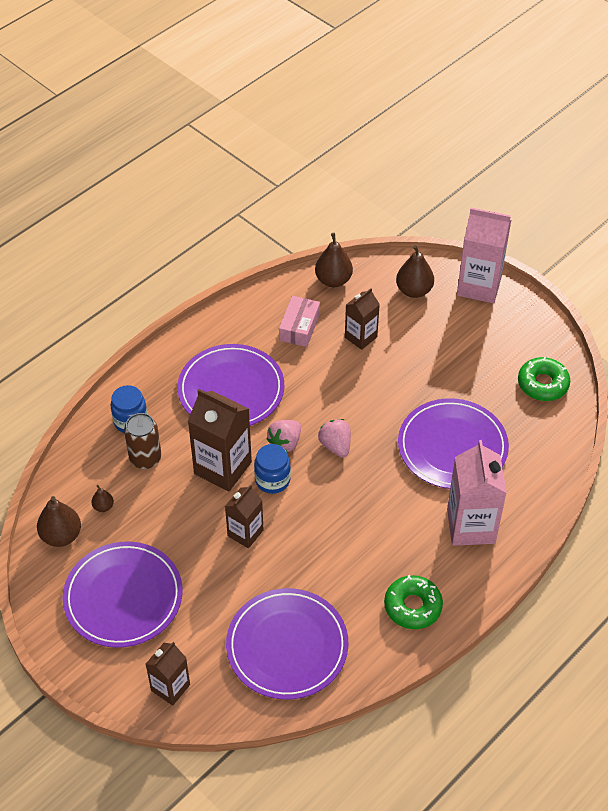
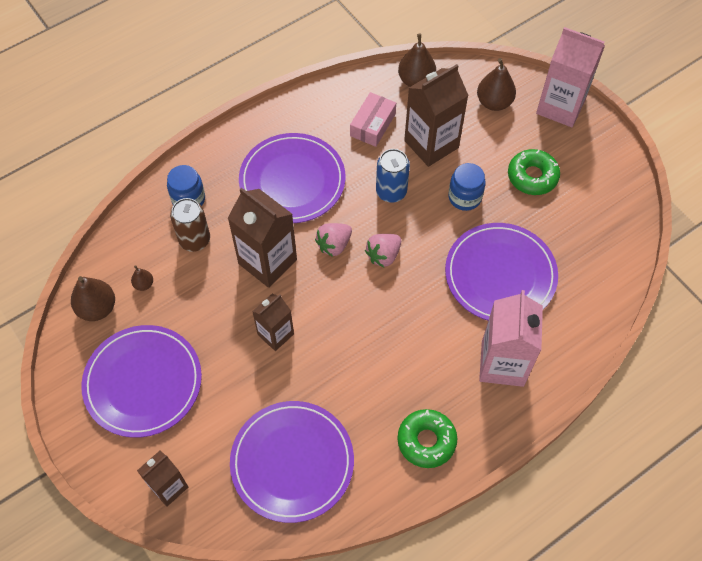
camera: 10 degrees right, 10 degrees up
blue jar [254,444,291,494] -> blue jar moved to [448,163,486,211]
pink strawberry [318,419,351,457] -> pink strawberry turned 120 degrees counterclockwise [365,234,401,267]
brown carton [345,288,380,350] -> brown carton [404,64,469,167], size x1.67
green donut [518,357,570,401] -> green donut moved to [508,149,560,195]
none -> blue can [376,149,410,203]

